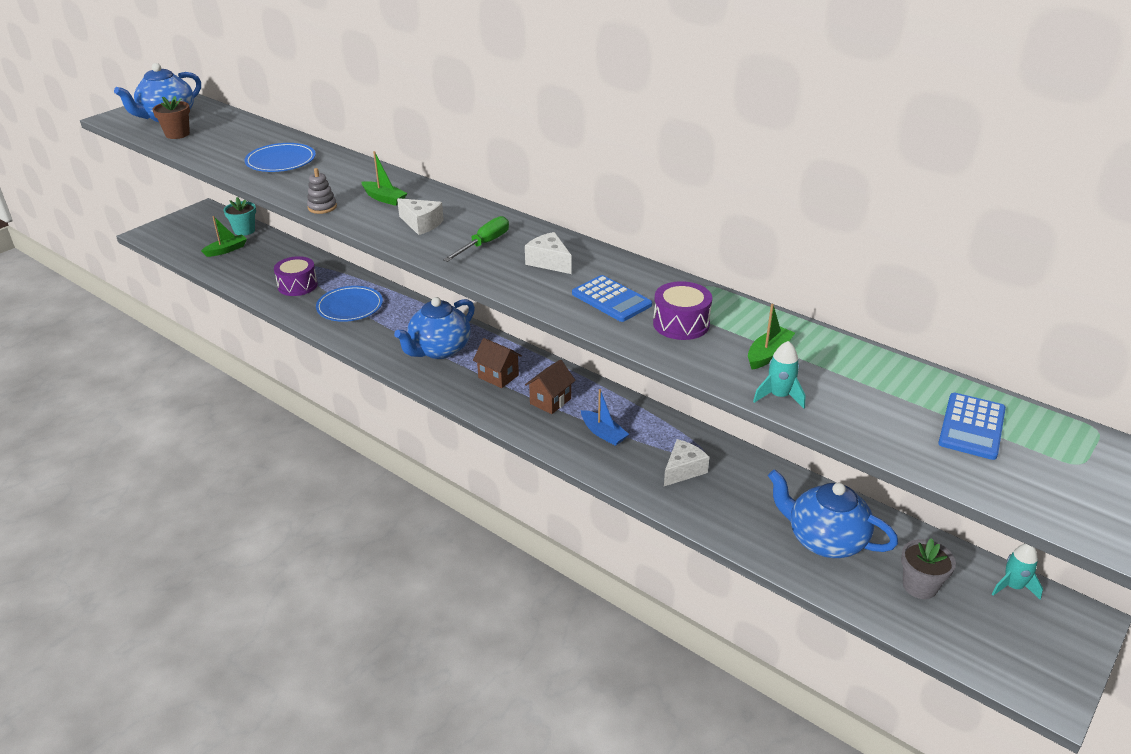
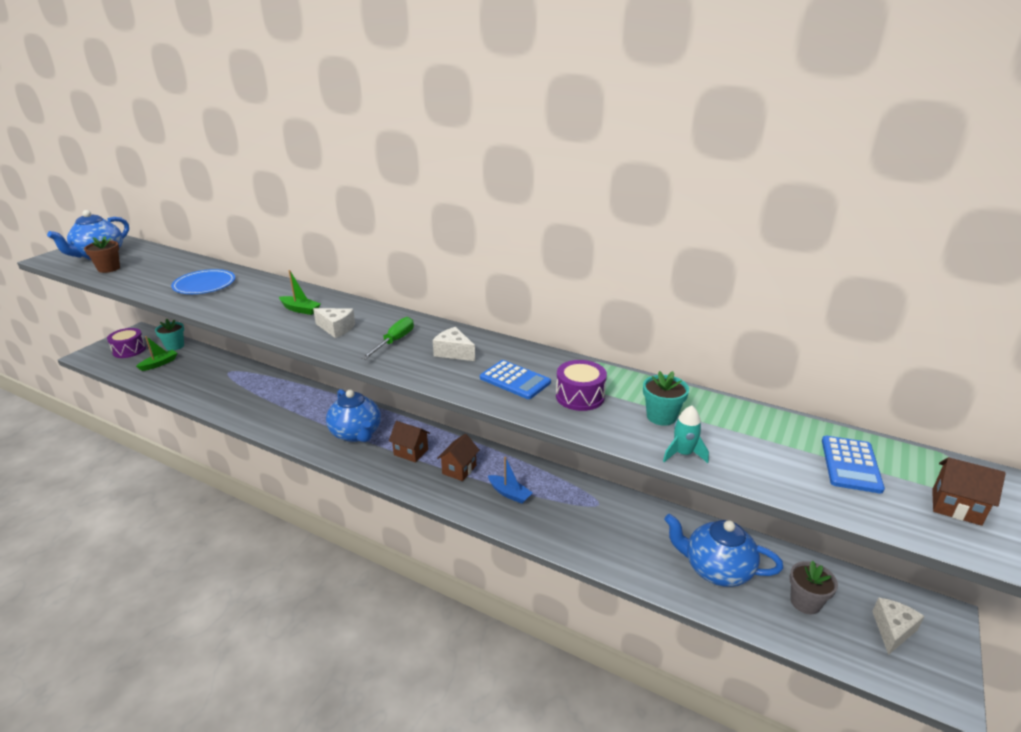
camera: 10 degrees left, 5 degrees down
purple drum [274,256,318,296] -> purple drum moved to [107,328,146,358]
grey stacking toy [307,168,337,214] -> none
blue plate [316,286,383,322] -> none
blue teapot [394,297,475,359] -> blue teapot turned 60 degrees counterclockwise [326,389,381,442]
white cheese [664,439,709,486] -> white cheese moved to [872,597,924,655]
green boat [748,304,795,370] -> turquoise flower pot [643,371,689,426]
turquoise rocket [992,543,1043,600] -> none
none -> brown house [932,457,1006,526]

